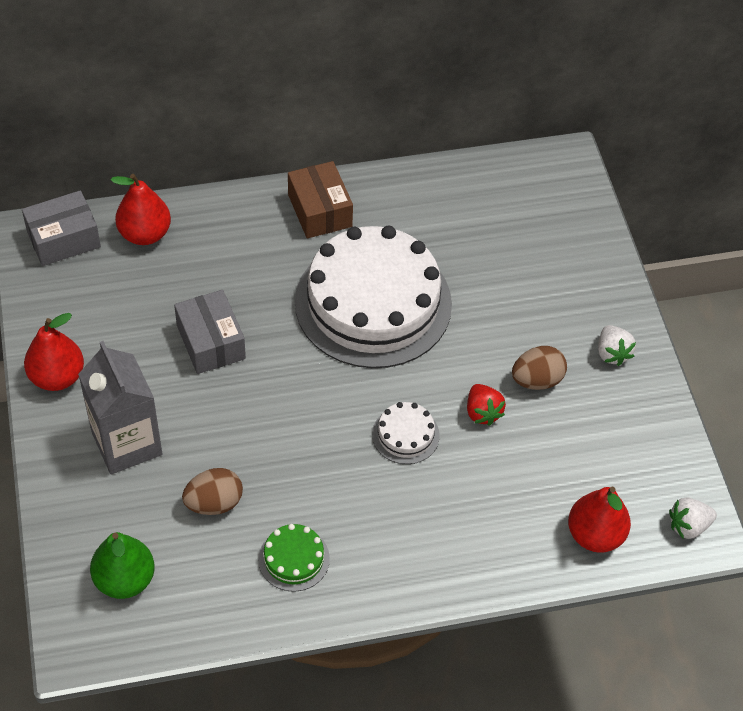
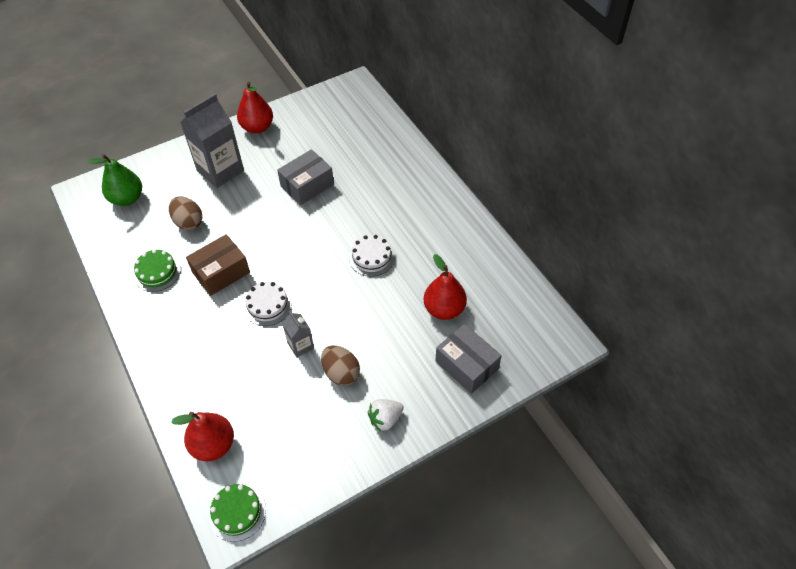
camera: 75 degrees right, 0 degrees up
grey box [22,190,101,266] -> grey box moved to [435,324,502,394]
red pear [111,174,171,245] -> red pear moved to [424,254,467,320]
brown box [288,161,353,238] -> brown box moved to [186,234,250,296]
white cake [295,226,452,368] -> white cake [349,235,395,277], size x0.41
red strawberry [467,384,506,426] -> grey carton [282,311,314,357]
white strawberry [669,498,717,539] -> green cake [208,484,266,542]

